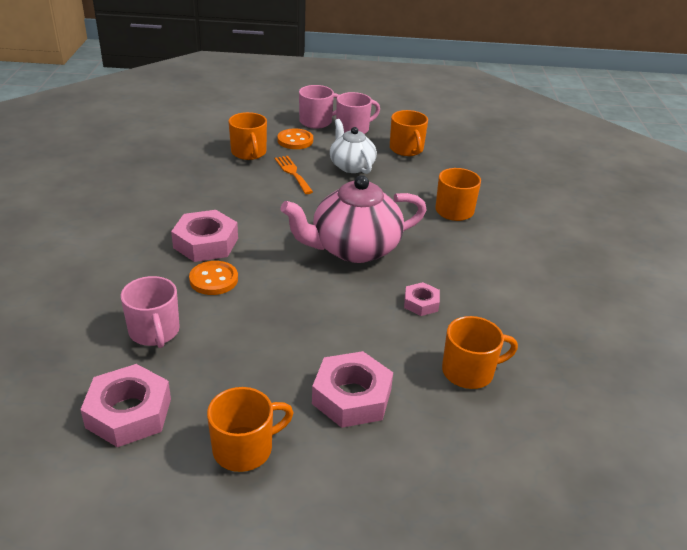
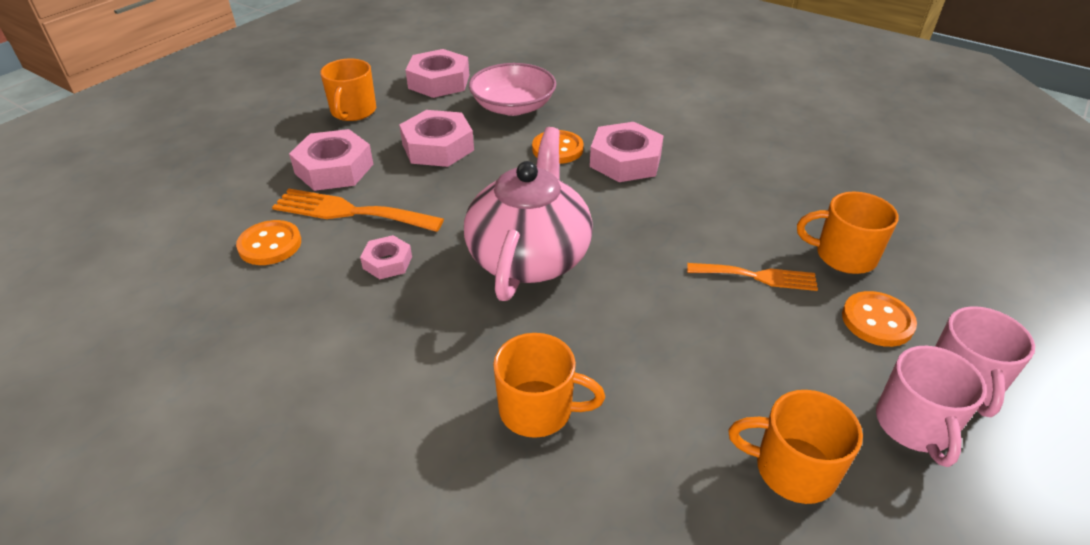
camera: 125 degrees right, 5 degrees up
pink mug [121,276,180,348] -> pink bowl [469,63,556,116]
white teapot [330,119,377,174] -> none
orange mug [442,316,518,389] -> orange button [236,220,301,265]
none -> orange fork [272,189,444,232]
none -> pink nut [399,110,474,167]

